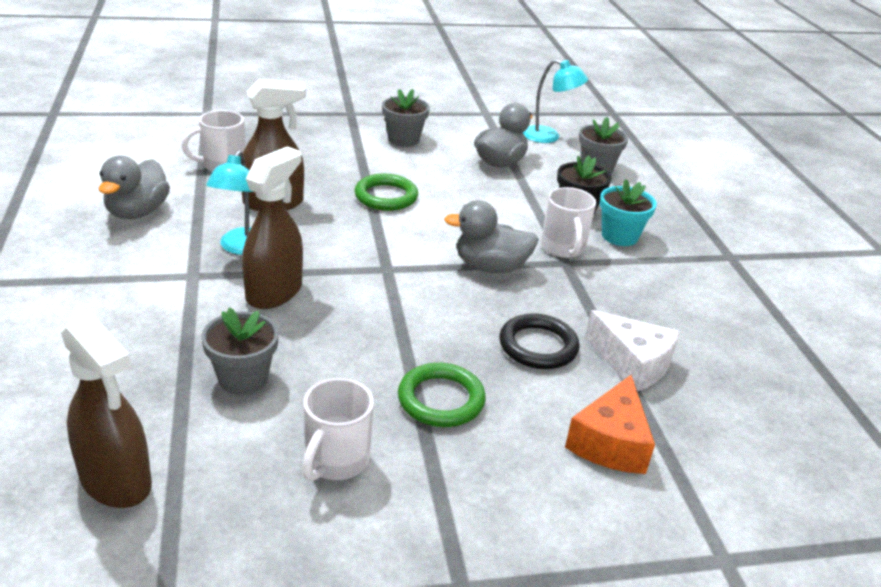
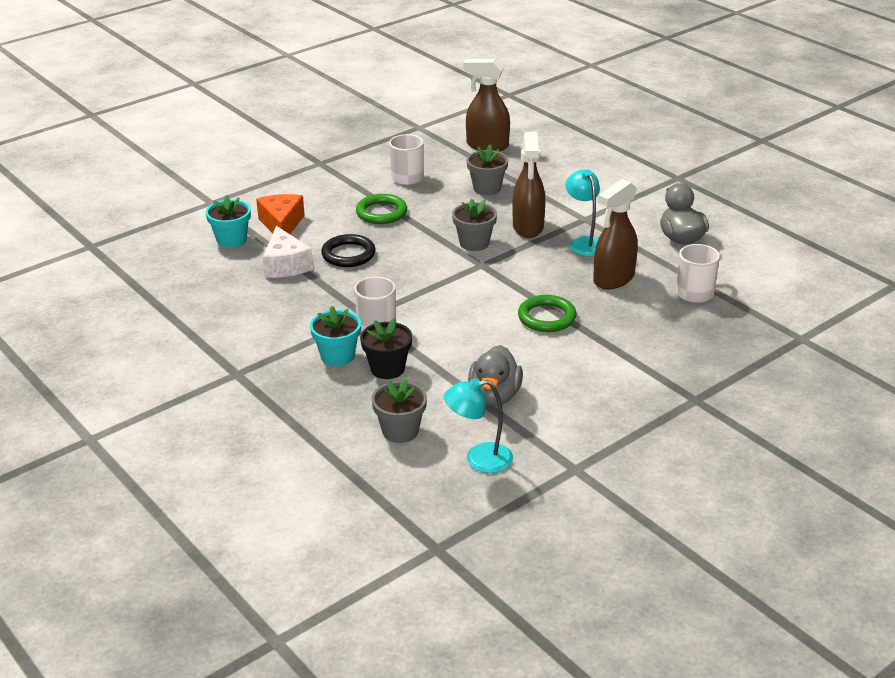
camera: 155 degrees right, 0 degrees up
grey flower pot [382,89,430,147] -> grey flower pot moved to [452,199,497,251]
grey duck [444,200,539,273] -> none
white cheese [585,310,680,392] -> white cheese turned 120 degrees counterclockwise [263,226,313,278]
none -> turquoise flower pot [206,195,251,248]

